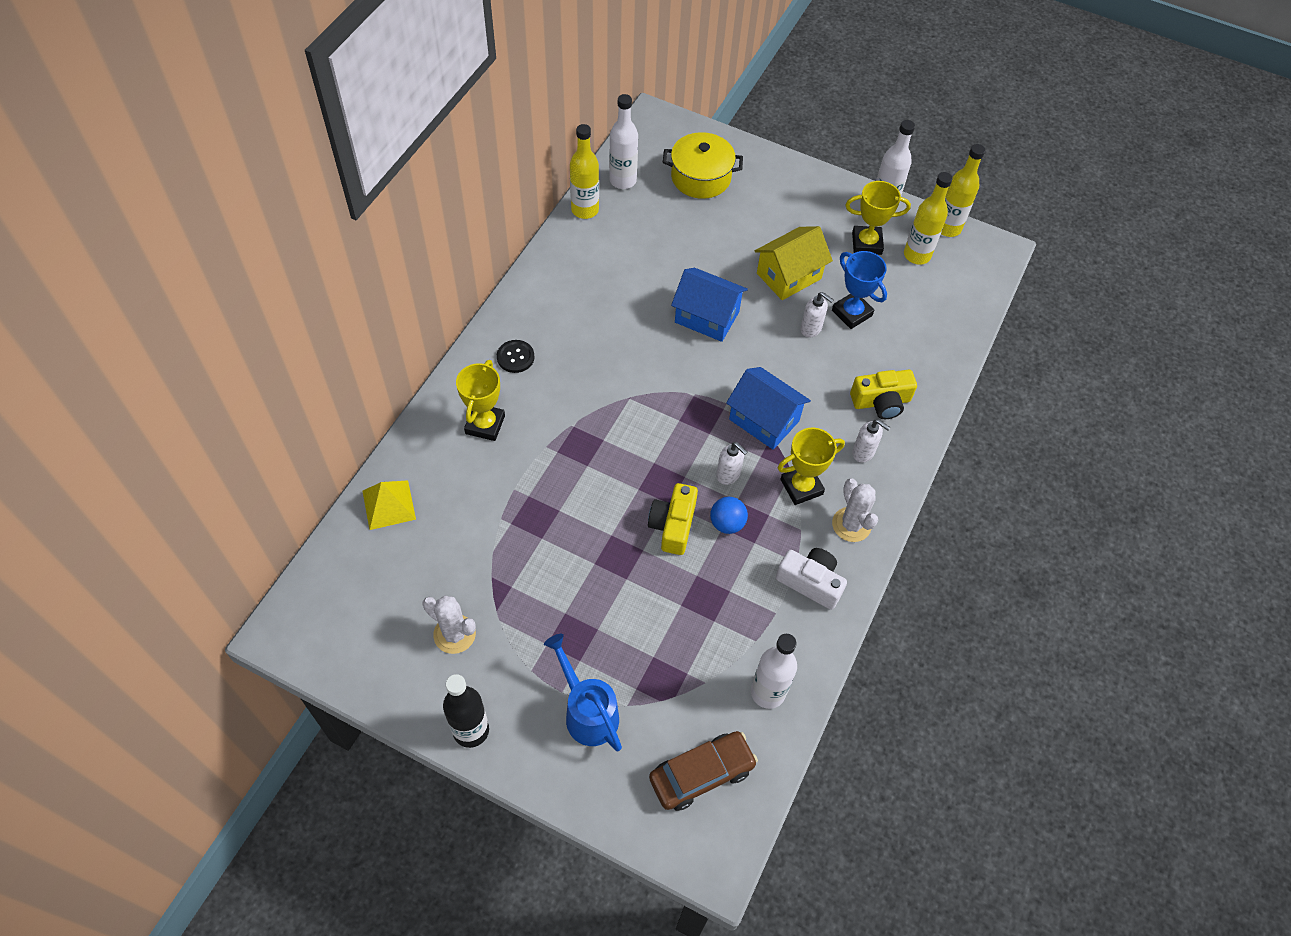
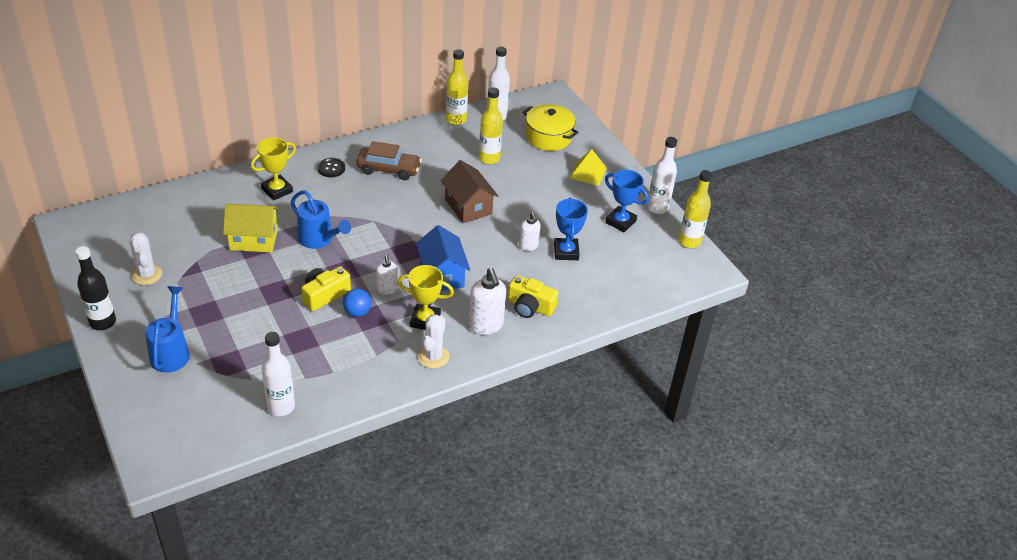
camera: 35 degrees right, 15 degrees down
yellow pyramid [362,480,416,530] -> yellow pyramid moved to [570,149,607,186]
brown car [649,731,758,811] -> brown car moved to [356,141,422,180]
blue house [671,268,748,342] -> brown house [441,160,498,223]
yellow house [755,226,833,300] -> yellow house moved to [223,203,279,253]
white camera [776,548,847,610] -> none
yellow trophy [846,181,911,255] -> blue trophy [605,170,649,232]
white soap dispenser [852,419,891,463] -> white soap dispenser [469,268,506,335], size x1.64
yellow bottle [904,172,953,264] -> yellow bottle moved to [479,88,503,164]
none -> blue watering can [291,190,351,249]

